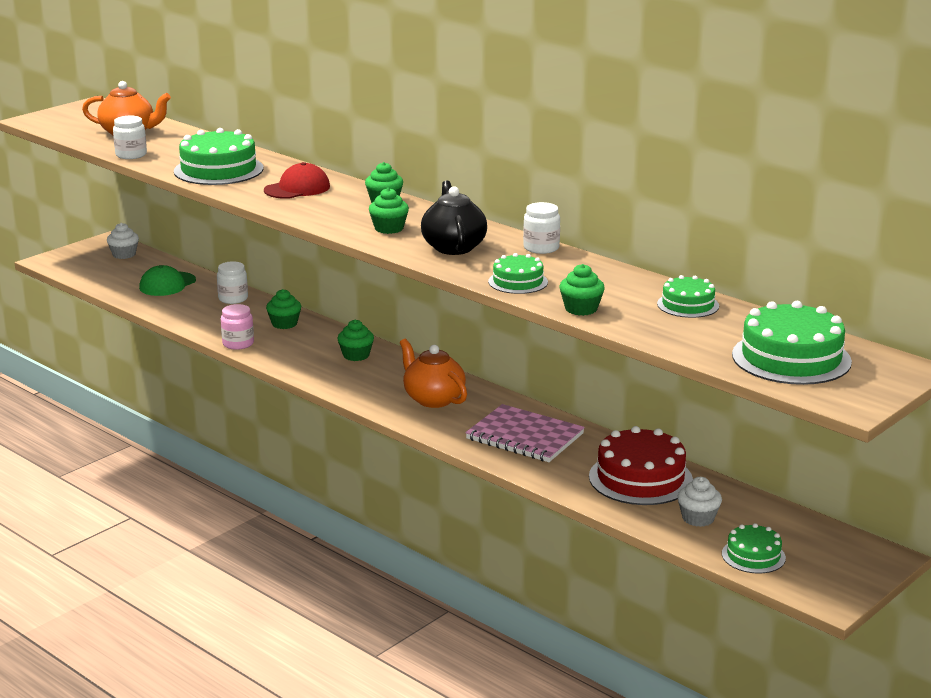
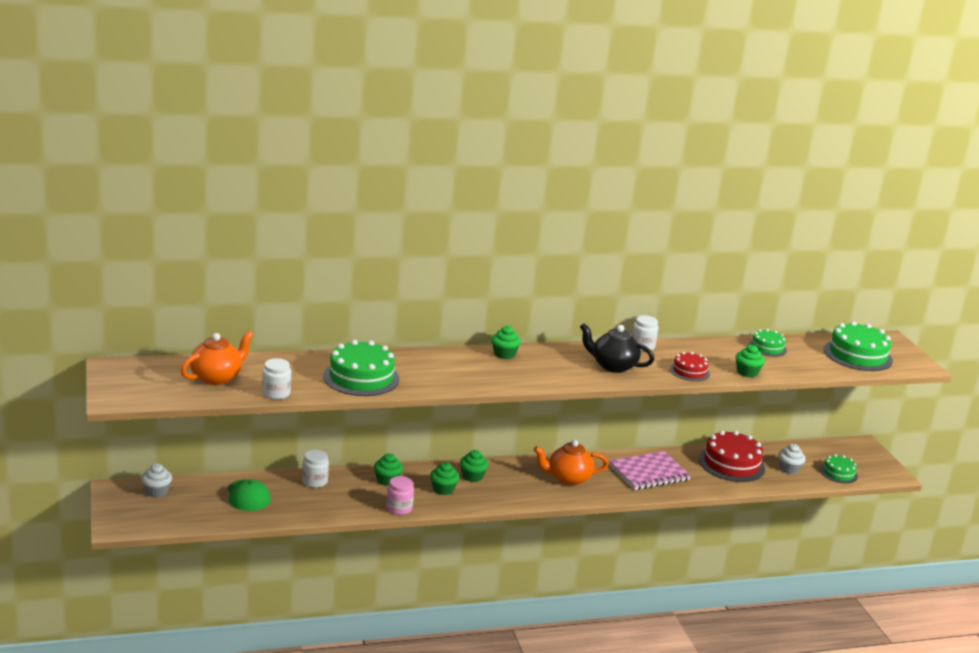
camera: 60 degrees left, 0 degrees up
red cap [264,162,330,199] -> none
green cupcake [369,188,409,234] -> green cupcake moved to [430,462,459,495]
green cake [488,253,548,294] -> red cake [670,352,710,381]

